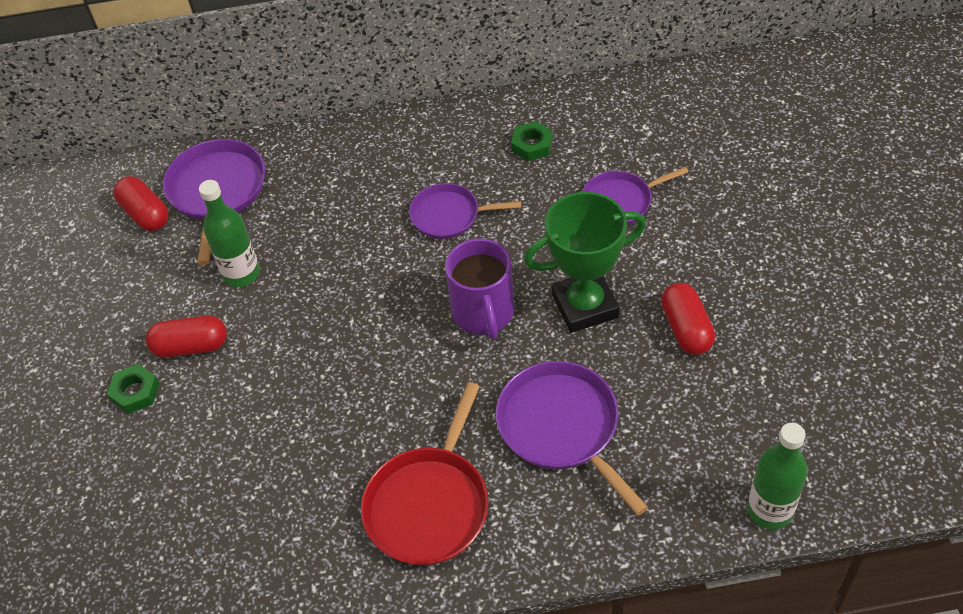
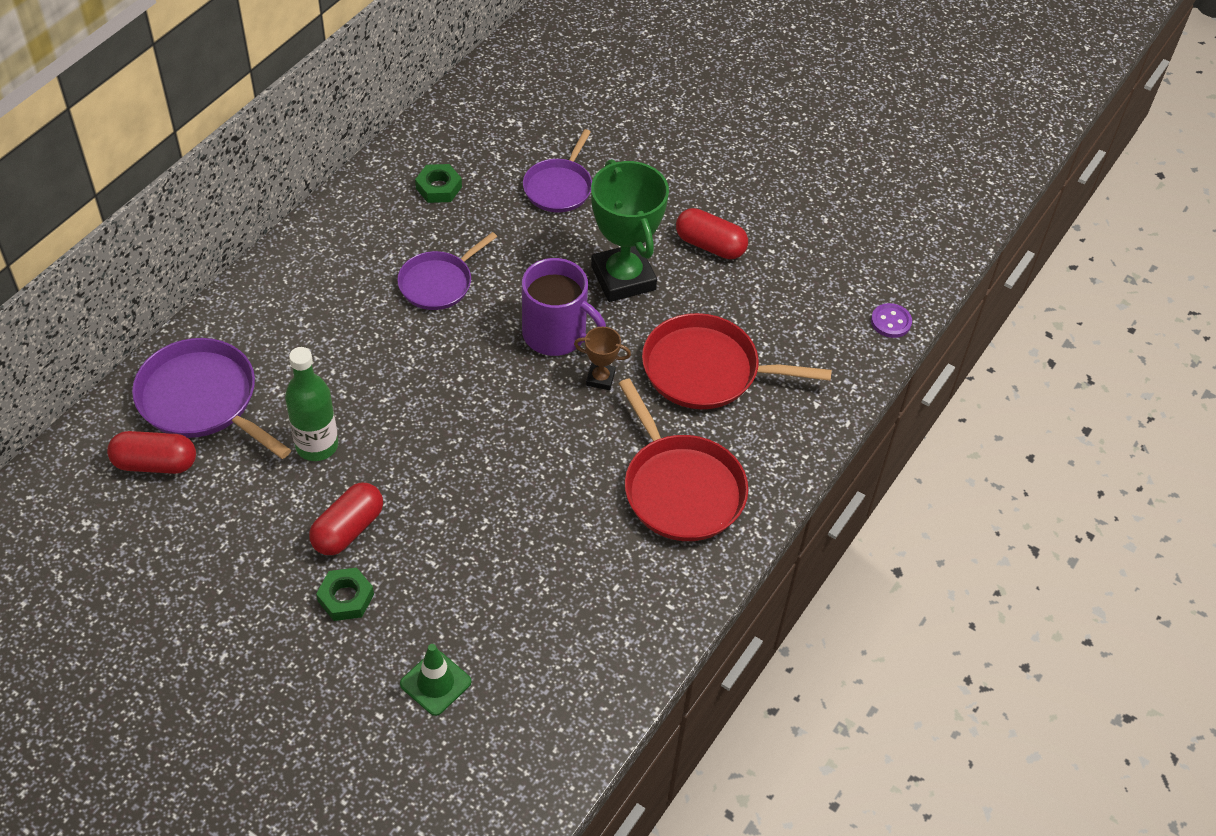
camera: 55 degrees left, 0 degrees up
purple pan [496,361,648,515] -> red pan [642,313,832,409]
green trophy [524,192,646,333] -> green trophy turned 45 degrees counterclockwise [591,159,669,302]
green bottle [747,423,808,530] -> purple button [871,303,912,338]
none -> green traffic cone [400,644,471,716]
none -> brown trophy [574,327,631,390]

